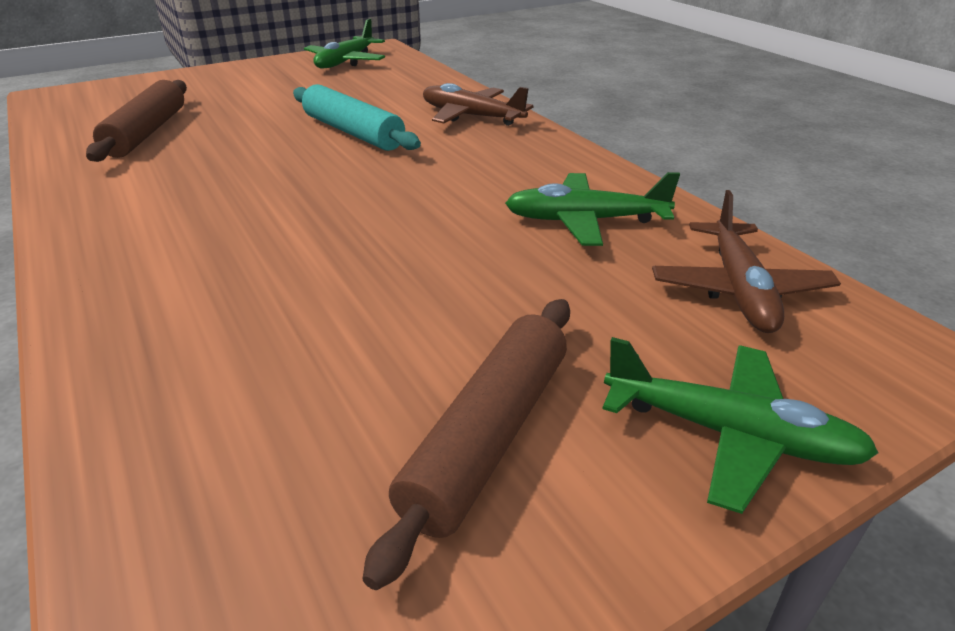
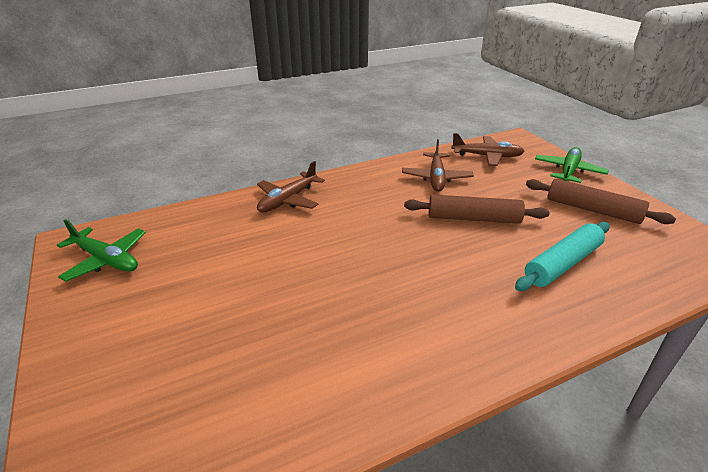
camera: 85 degrees left, 0 degrees up
brown rolling pin [86,80,187,162] -> brown rolling pin moved to [404,195,550,224]
turquoise rolling pin [293,84,421,151] -> turquoise rolling pin moved to [515,222,610,291]
green plane [505,172,680,246] -> brown plane [402,139,474,192]

